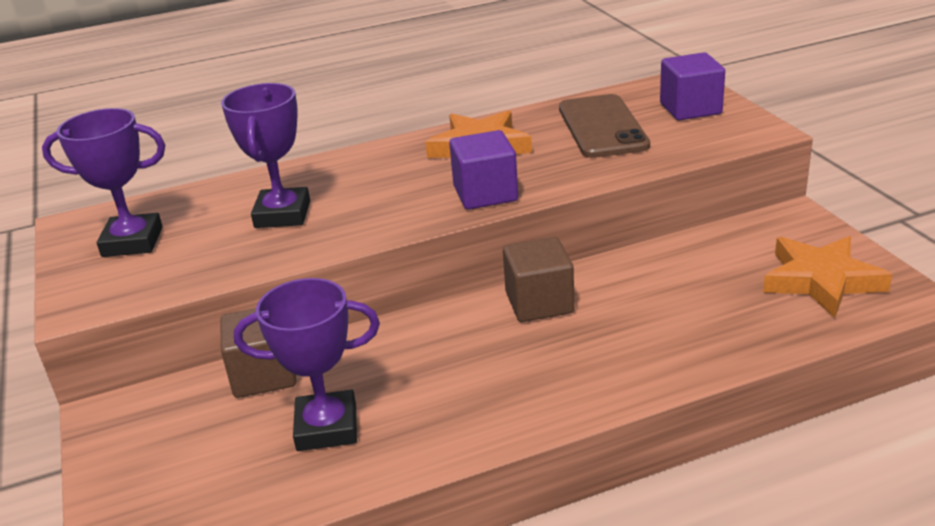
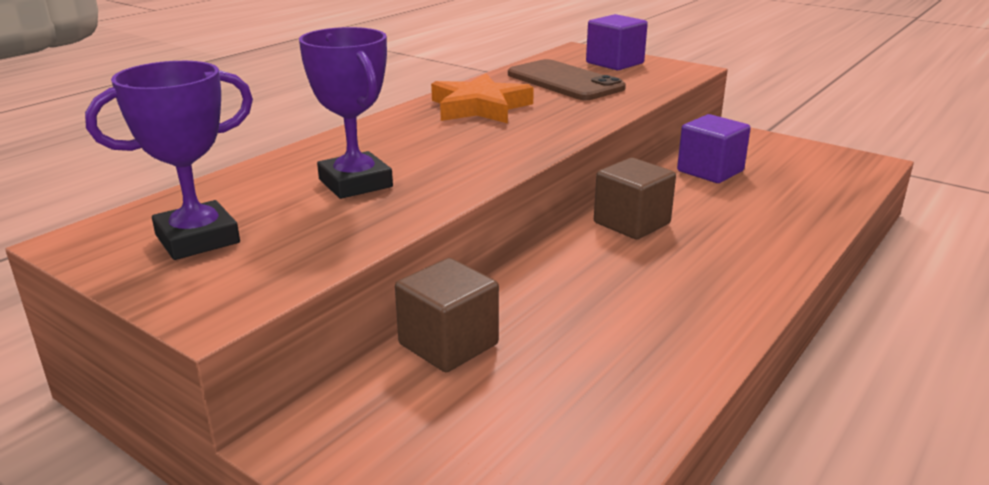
camera: 35 degrees left, 5 degrees down
purple trophy [234,278,380,451] -> none
purple cube [449,130,518,210] -> purple cube moved to [677,114,751,183]
orange star [763,236,892,318] -> none

